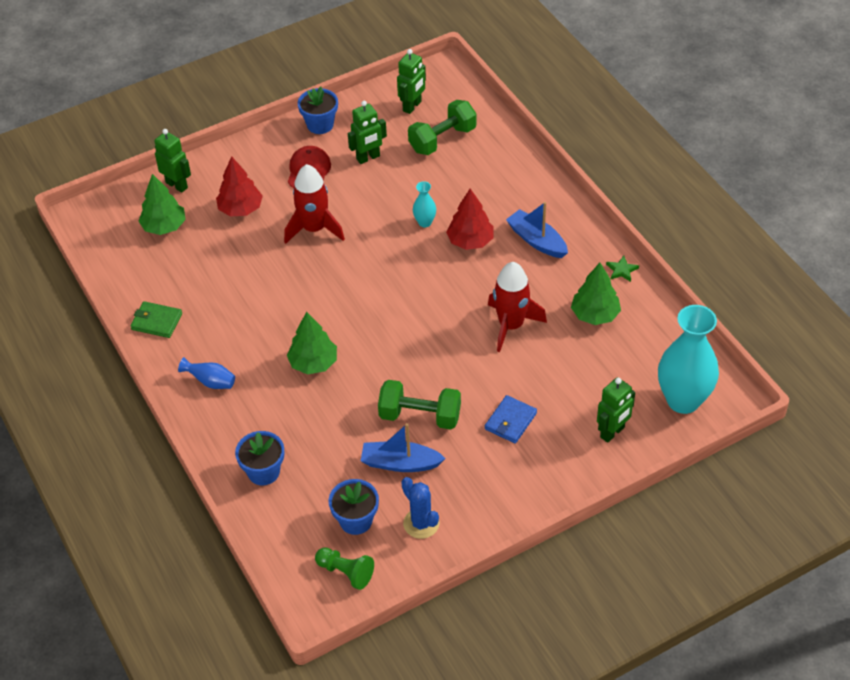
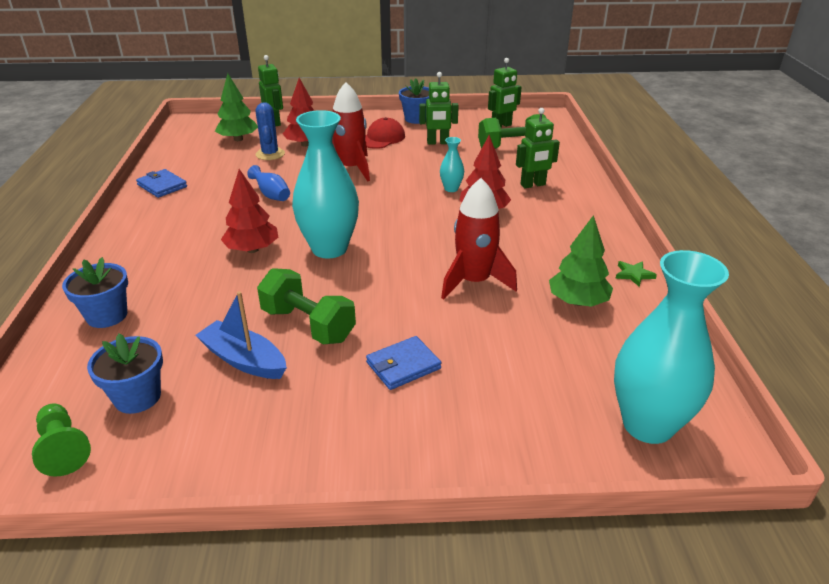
camera: 25 degrees right, 15 degrees down
green wallet [130,301,182,338] -> blue wallet [136,169,187,198]
blue vase [178,357,235,389] -> blue vase moved to [247,165,290,201]
green tree [287,312,337,375] -> red tree [221,169,278,253]
blue cactus [401,477,439,539] -> blue cactus moved to [255,102,285,160]
blue boat [506,202,568,258] -> none
green robot [597,377,635,443] -> green robot moved to [516,108,560,188]
none -> turquoise vase [292,110,359,258]

